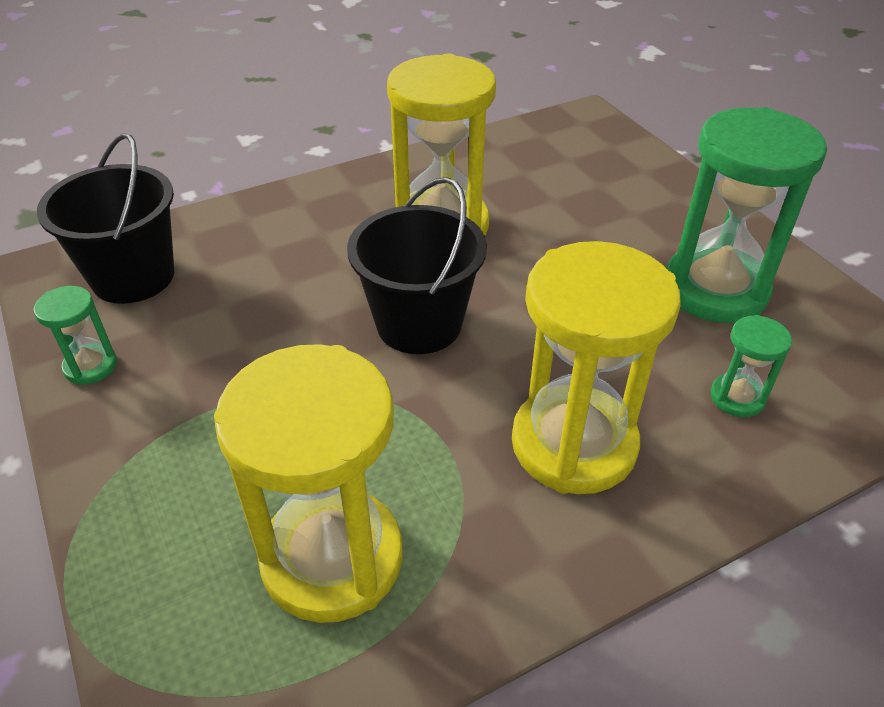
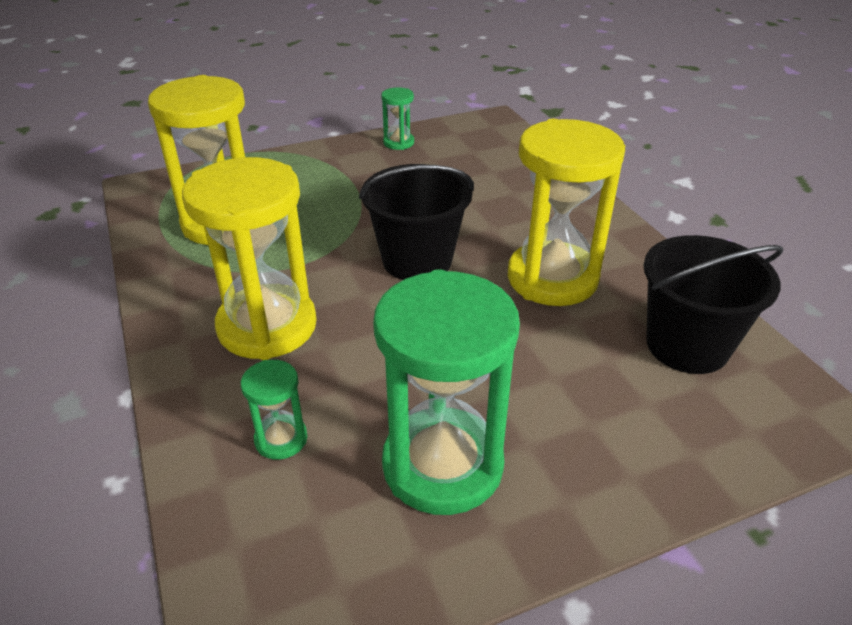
camera: 95 degrees right, 5 degrees down
black bucket [37,133,174,304] -> black bucket moved to [644,235,783,374]

